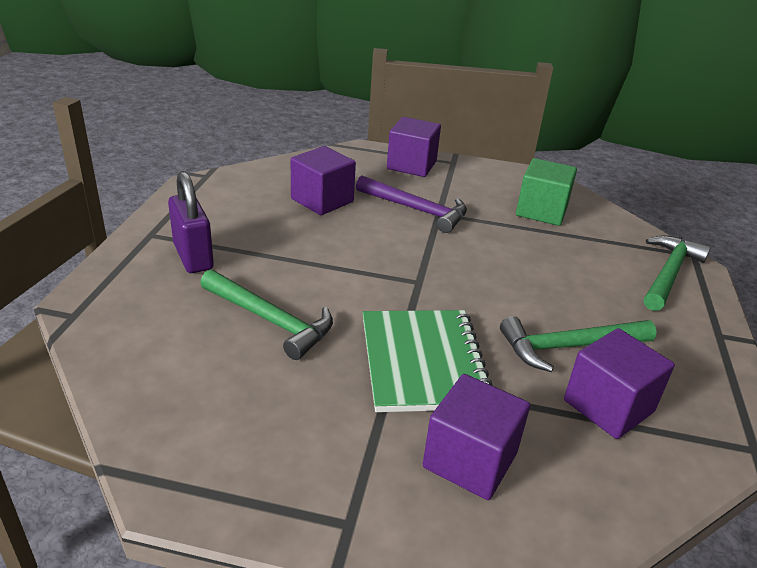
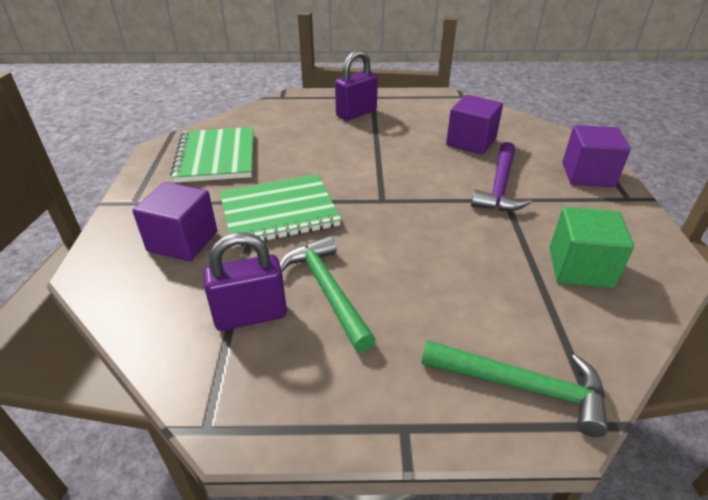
camera: 80 degrees right, 5 degrees up
green hammer [200,270,333,360] -> none
purple cube [564,328,675,439] -> purple padlock [203,232,287,331]
none -> green notebook [170,127,254,183]

